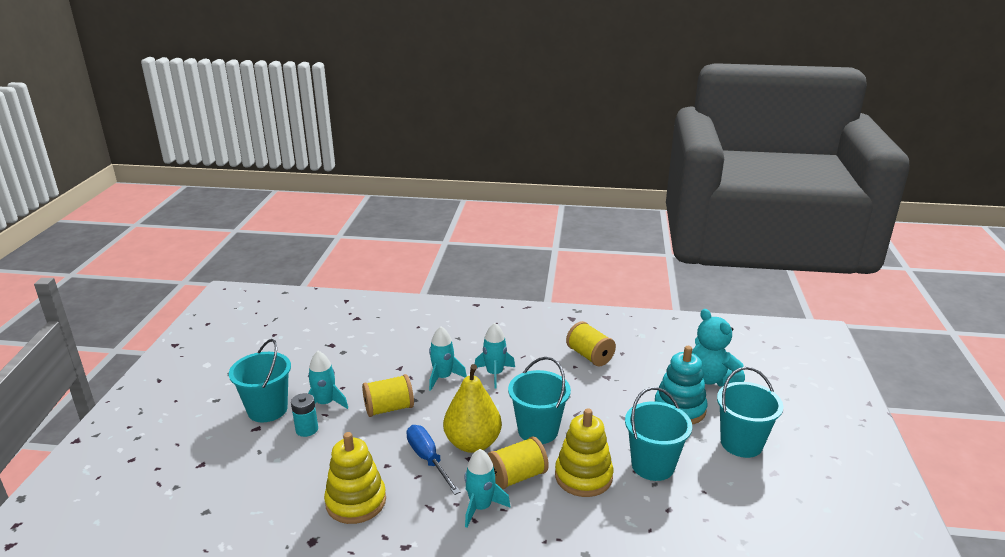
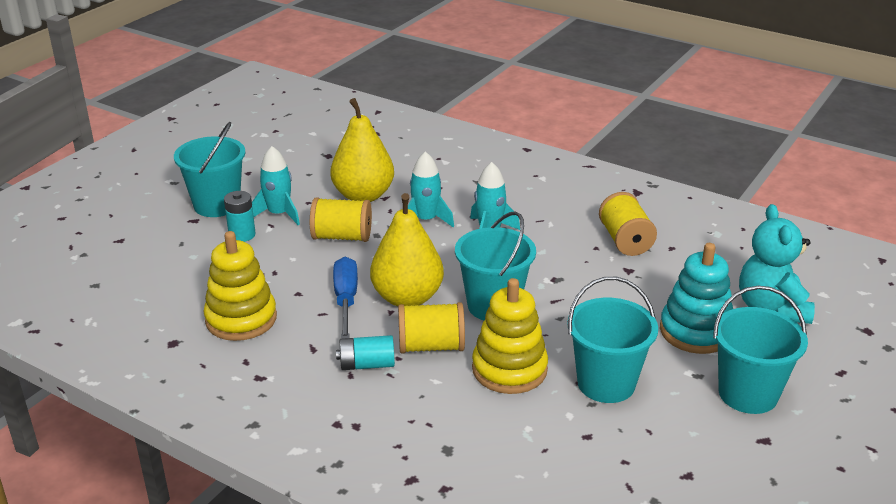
camera: 25 degrees right, 5 degrees up
turquoise rocket [464,449,511,528] -> turquoise battery [336,335,395,370]
none -> yellow pear [330,98,394,202]

